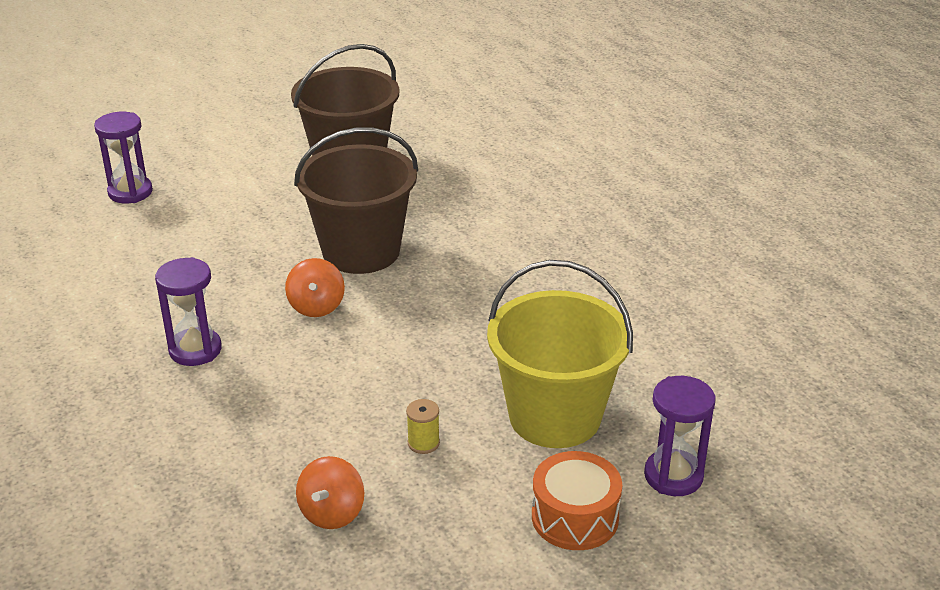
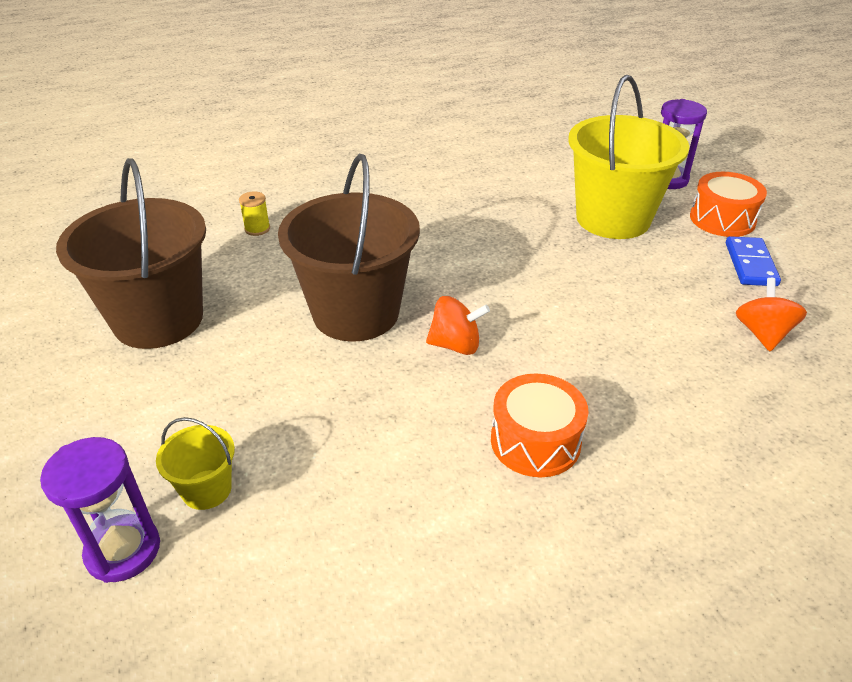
camera: 85 degrees left, 5 degrees up
purple hourglass [155,257,222,366] -> orange drum [491,373,589,477]
orange spinning top [296,456,364,529] -> orange spinning top turned 105 degrees counterclockwise [736,278,807,351]
yellow spool [406,399,440,454] -> yellow spool moved to [239,191,270,236]
none -> yellow bucket [156,417,235,510]
none -> blue domino [726,236,781,286]

